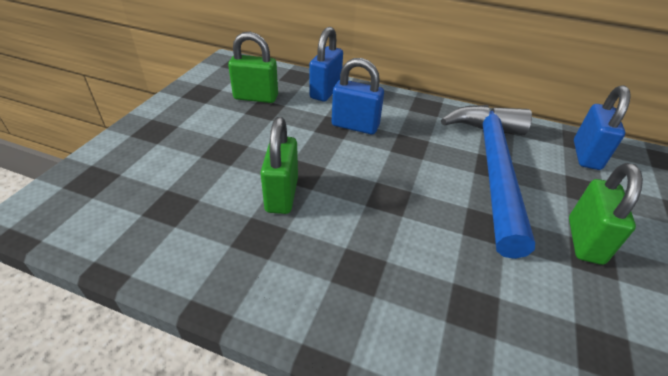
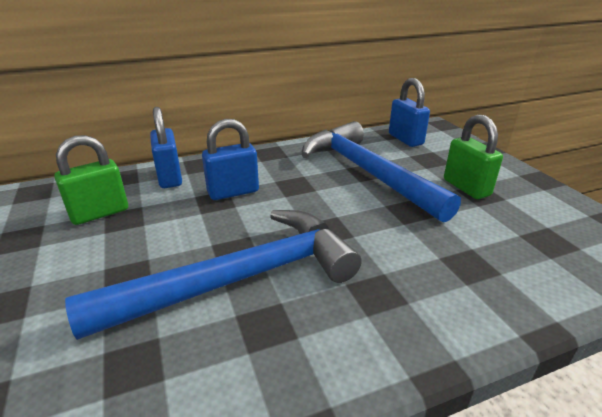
camera: 40 degrees left, 10 degrees down
green padlock [260,117,298,214] -> blue hammer [65,210,362,340]

